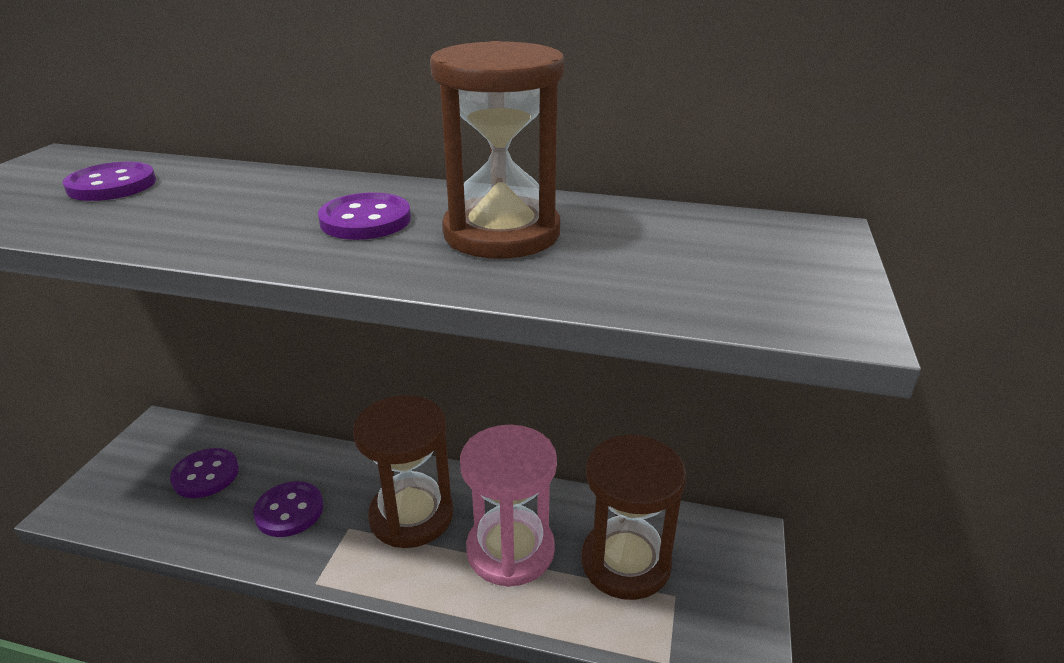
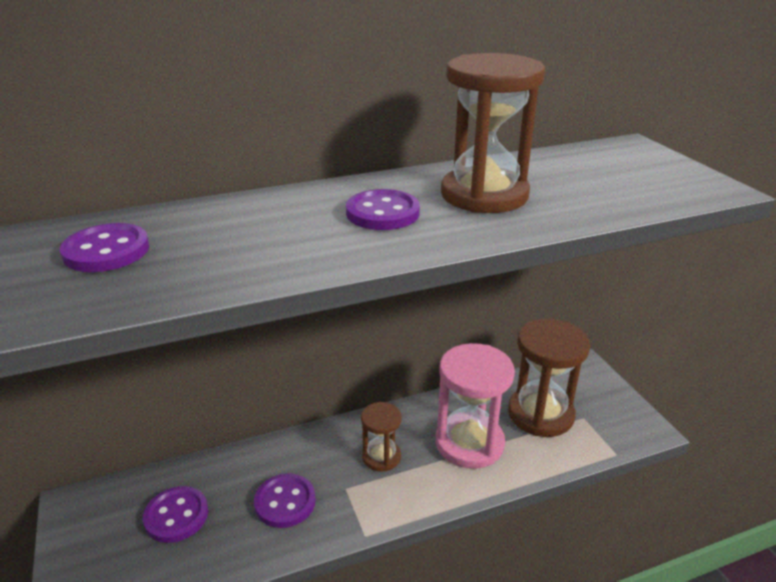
camera: 35 degrees left, 0 degrees up
brown hourglass [353,395,453,548] -> brown hourglass [361,402,402,472], size x0.55

